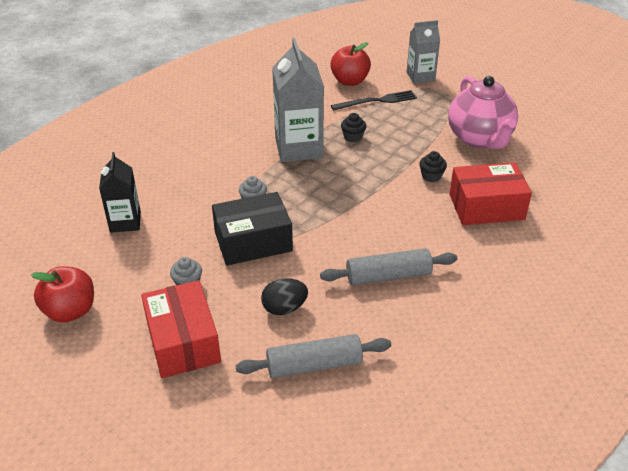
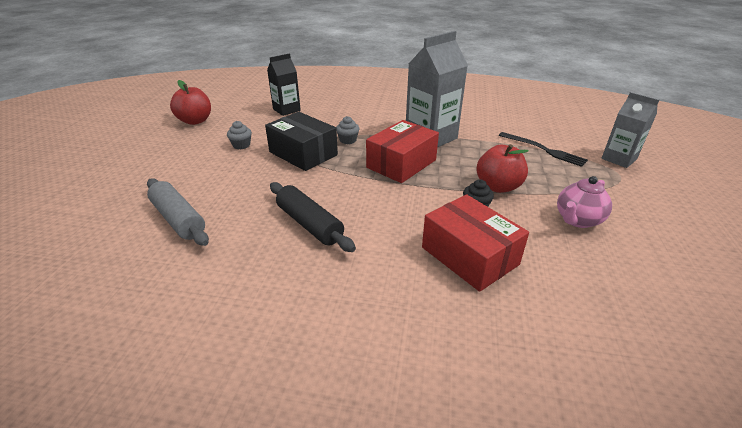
camera: 60 degrees right, 5 degrees down
red box [141,280,221,378] -> red box moved to [366,120,439,183]
black egg [261,278,308,315] -> none
grey rolling pin [320,248,457,285] -> black rolling pin [270,182,356,252]
red apple [330,42,371,86] -> red apple moved to [476,144,529,193]
black cupcake [341,113,366,142] -> none
pink teapot [448,76,518,149] -> pink teapot [557,176,612,228], size x0.60

